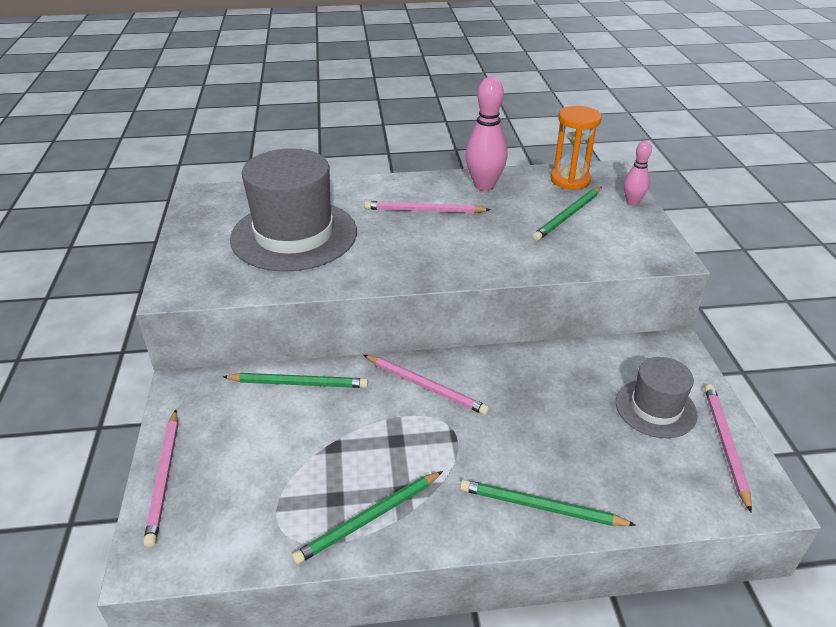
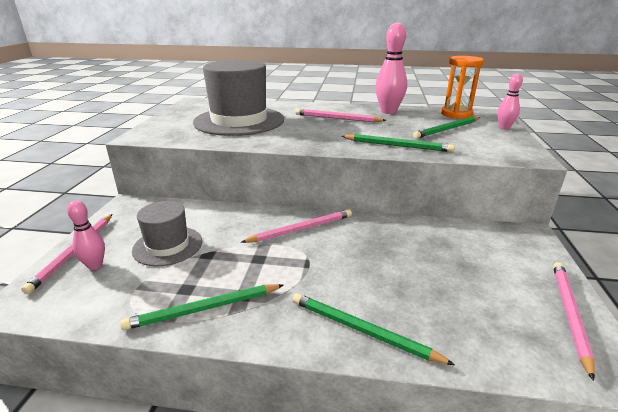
camera: 15 degrees right, 10 degrees down
green pencil [223,373,368,388] -> green pencil moved to [341,134,455,152]
pink pencil [364,355,490,415] -> pink pencil turned 75 degrees counterclockwise [241,209,352,243]
grey hat [616,357,698,438] -> grey hat moved to [132,201,202,267]
none -> pink bowling pin [67,200,105,270]

